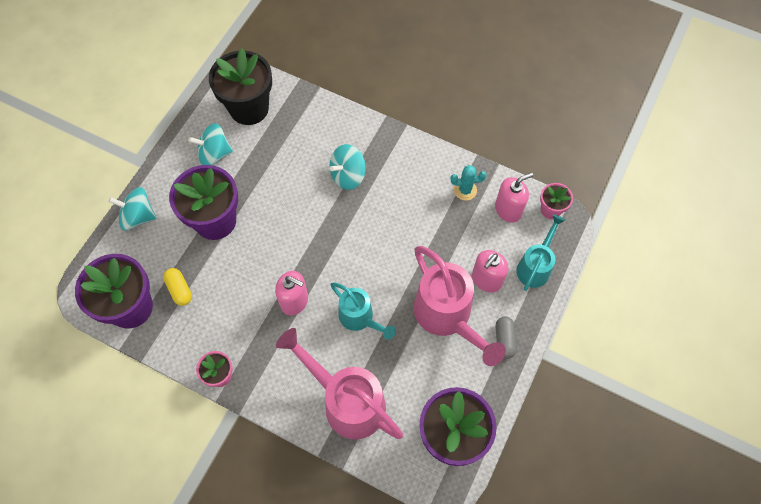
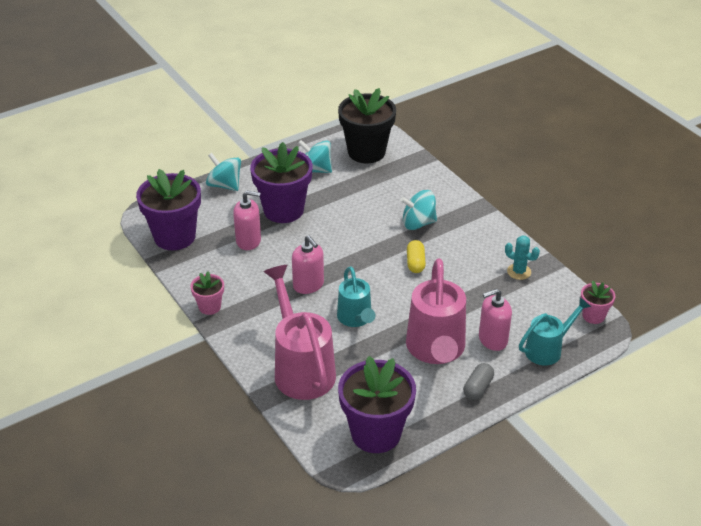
camera: 30 degrees right, 25 degrees down
yellow capsule [163,268,192,306] -> yellow capsule moved to [407,240,426,273]
pink soap dispenser [495,172,533,223] -> pink soap dispenser moved to [233,191,261,250]

